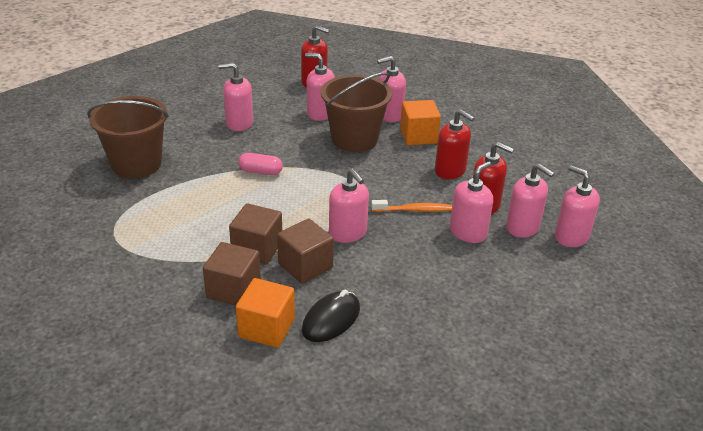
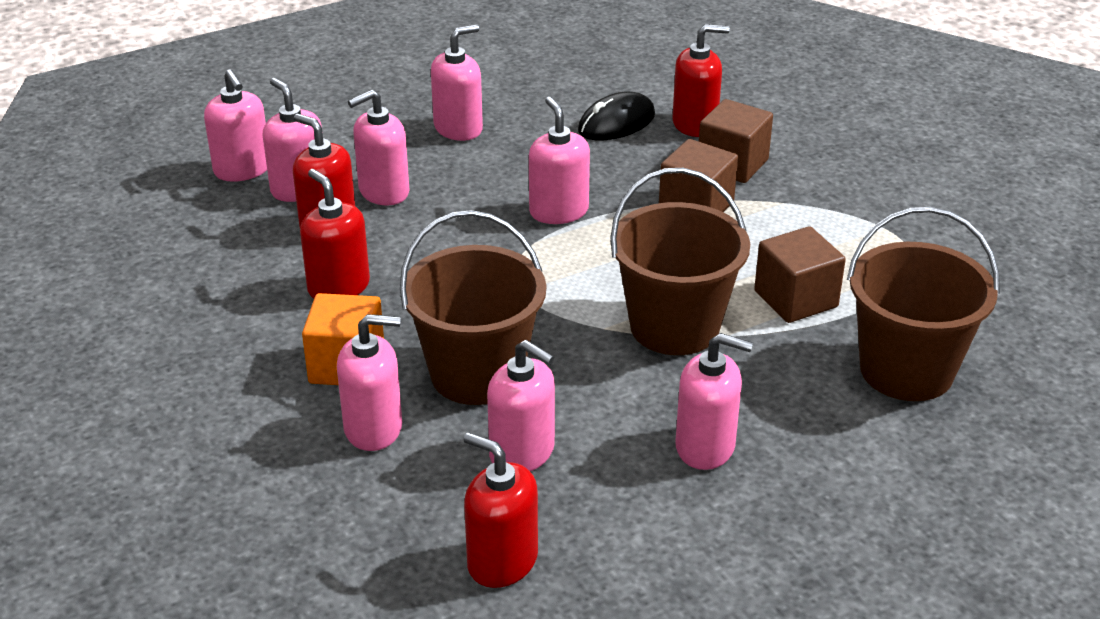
camera: 165 degrees left, 0 degrees up
orange cube [236,278,295,348] -> red soap dispenser [672,24,730,137]
pink capsule [238,153,283,175] -> brown bucket [611,168,750,355]
brown cube [277,218,334,284] -> brown cube moved to [754,226,846,323]
orange toothbrush [371,200,452,212] -> none
none -> pink soap dispenser [431,24,483,141]

